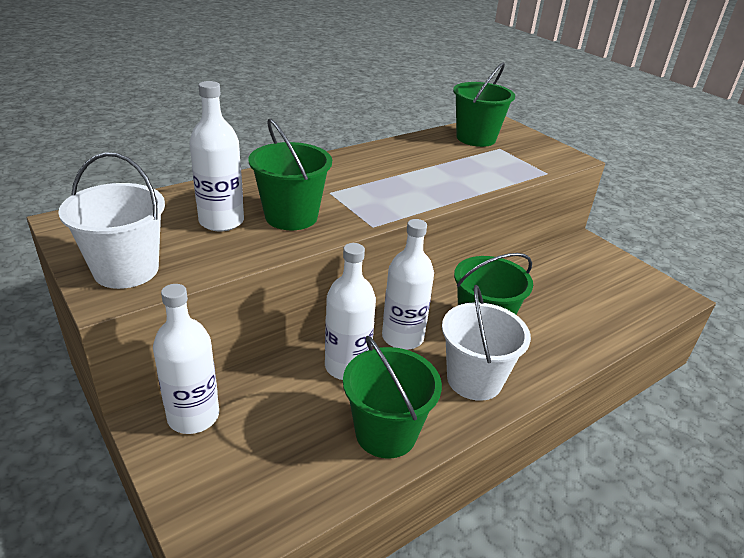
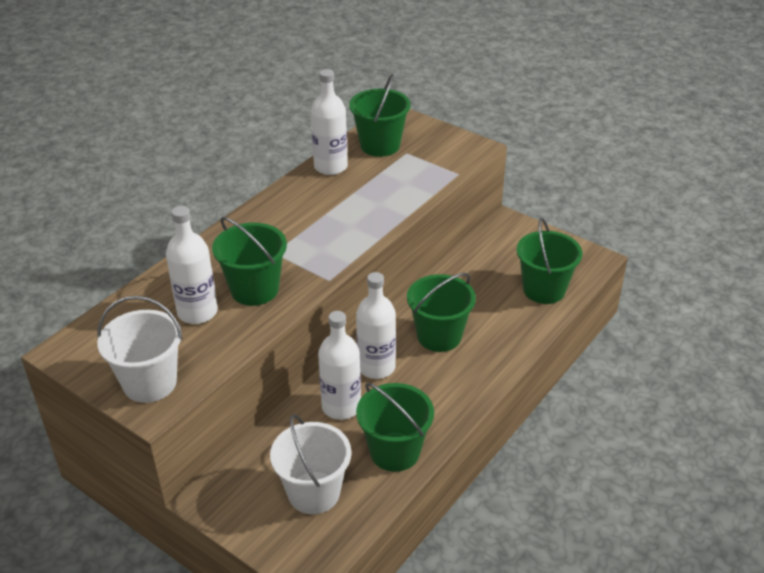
camera: 15 degrees left, 5 degrees up
white bottle [153,284,219,434] -> white bottle moved to [311,69,348,175]
white bucket [442,285,531,401] -> white bucket moved to [270,414,351,514]
none -> green bucket [517,218,582,304]

